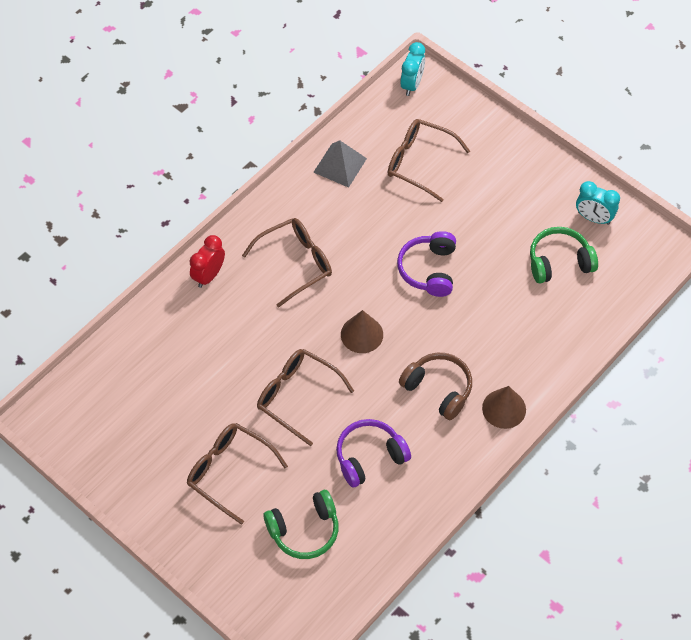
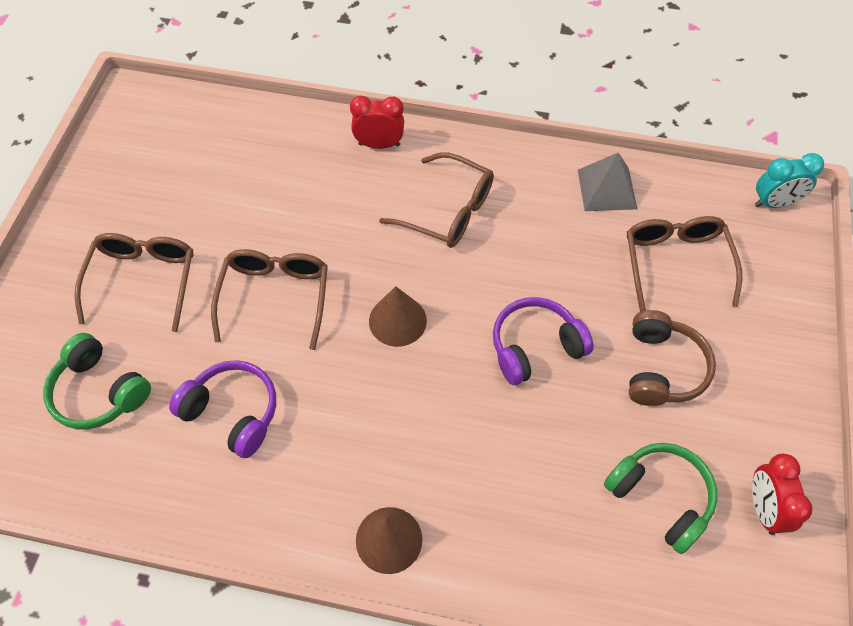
camera: 60 degrees right, 0 degrees up
brown headphones [399,353,472,420] -> brown headphones moved to [629,310,716,406]
turquoise clock [576,181,620,225] -> red clock [752,453,813,535]

